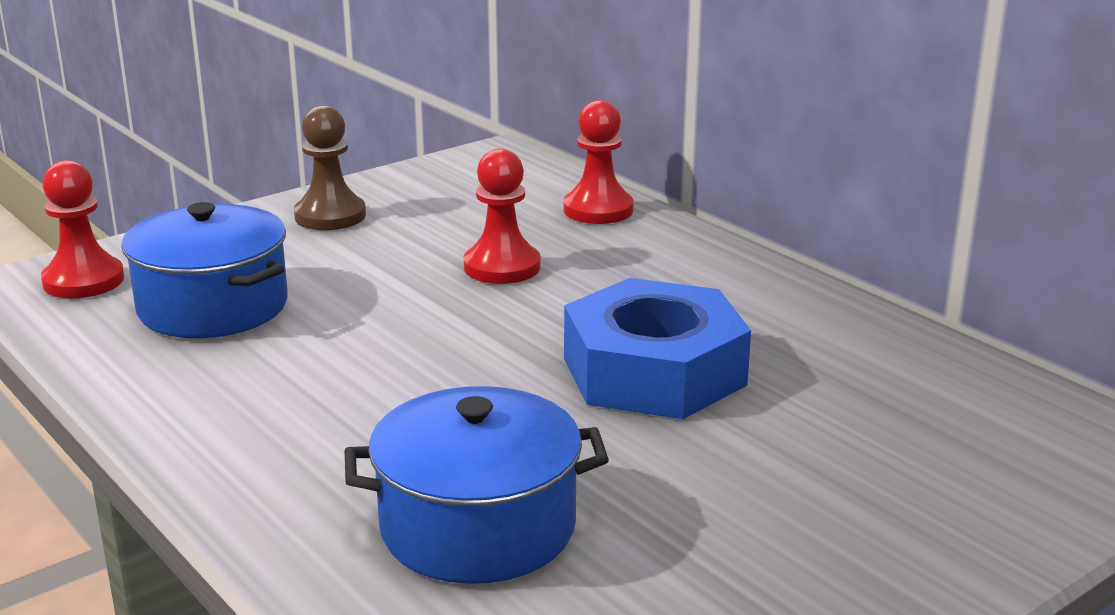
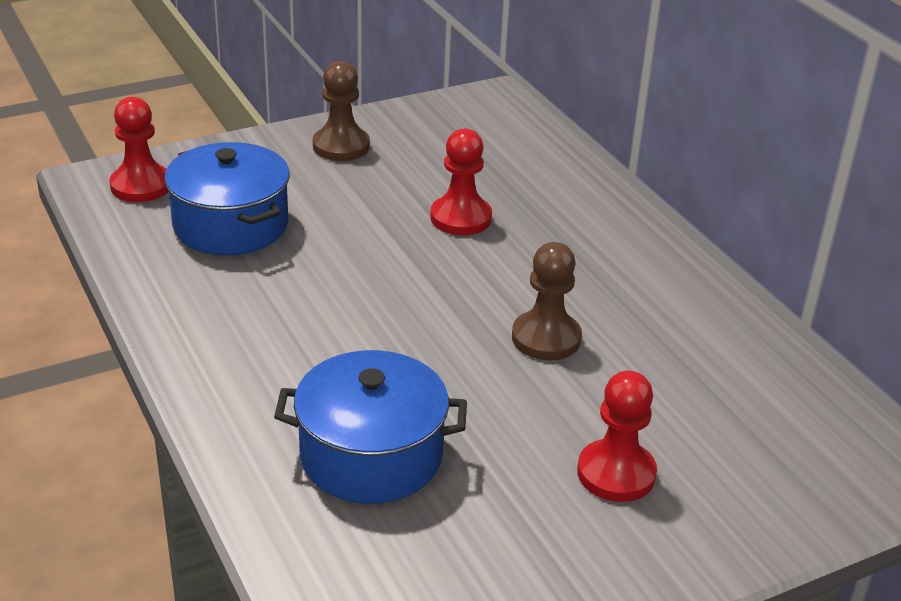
camera: 10 degrees right, 10 degrees up
red pawn [563,100,633,224] -> red pawn moved to [577,371,657,502]
blue nut [564,278,751,419] -> brown pawn [512,242,582,360]

